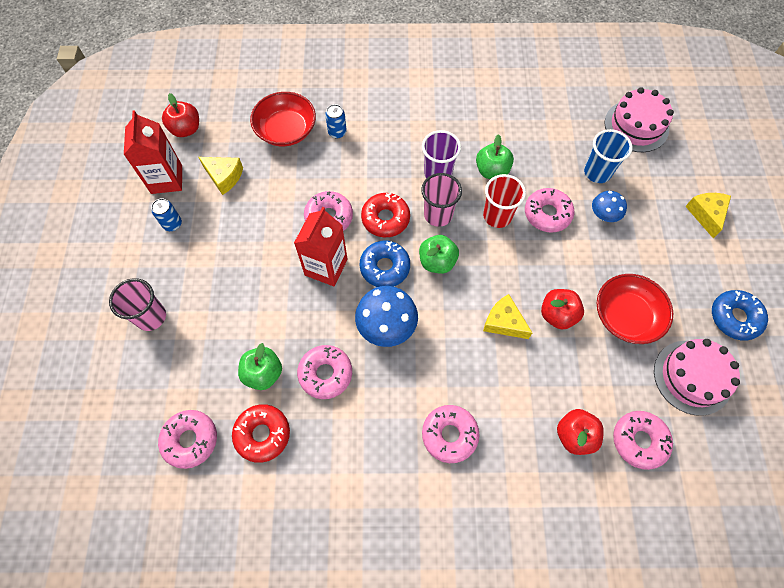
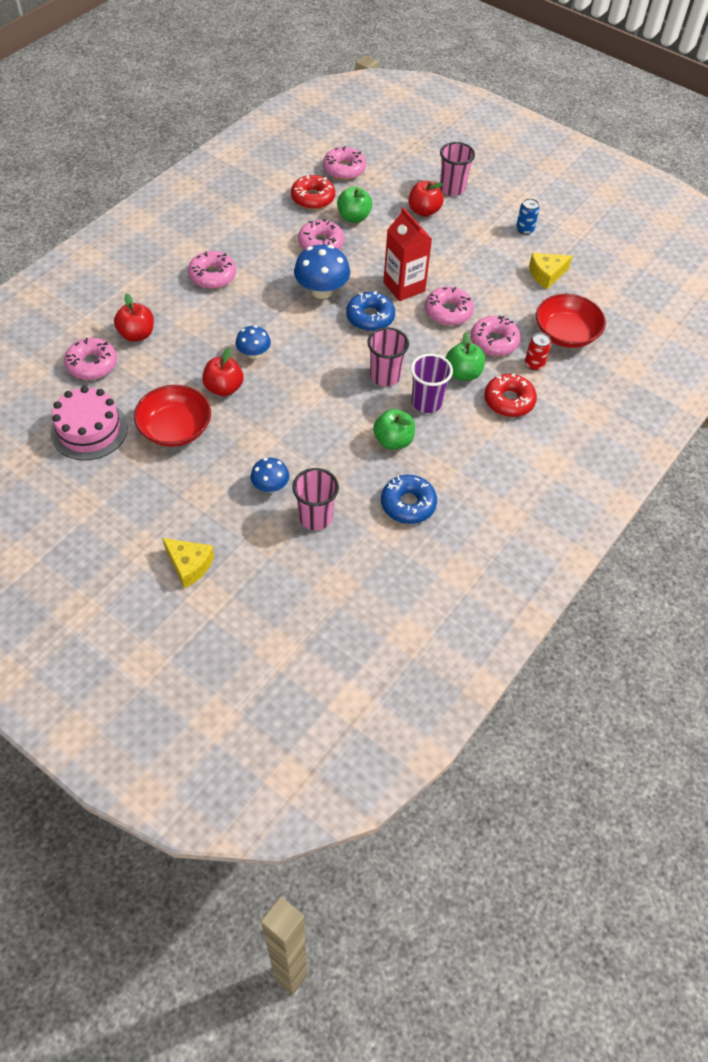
camera: 125 degrees right, 10 degrees down
red carton [124,110,182,194] -> none
red apple [162,93,199,137] -> red apple moved to [409,181,444,217]
blue can [325,104,347,138] -> red can [525,333,551,370]
red donut [361,193,410,237] -> red donut moved to [484,373,537,417]
green apple [419,235,459,274] -> green apple moved to [446,332,485,381]
red cup [483,174,526,228] -> none
yellow cheese [483,294,532,339] -> blue mushroom [236,325,271,359]
pink donut [525,188,574,233] -> pink donut moved to [471,316,521,356]
blue cup [584,129,632,183] -> pink cup [292,468,339,530]
pink cake [604,87,674,152] -> none
blue donut [712,290,768,341] -> blue donut moved to [381,475,437,524]

